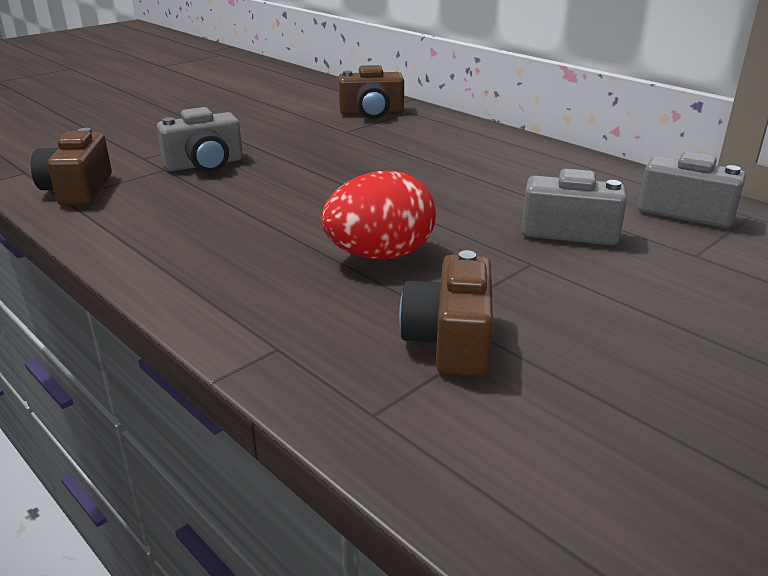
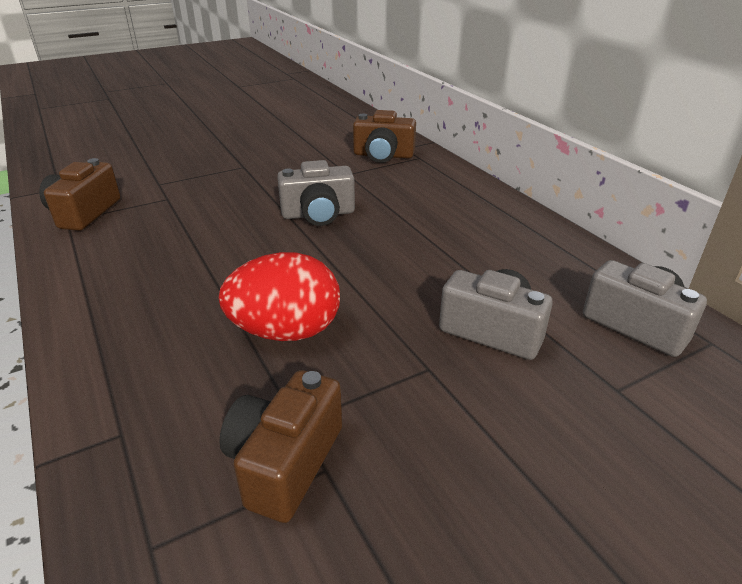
camera: 15 degrees right, 5 degrees up
grey camera [156,107,243,172] -> grey camera moved to [277,160,355,226]

